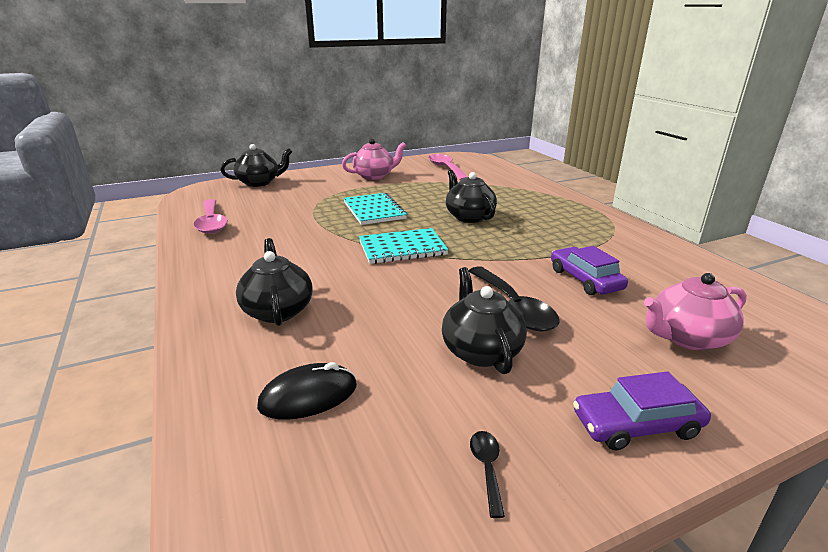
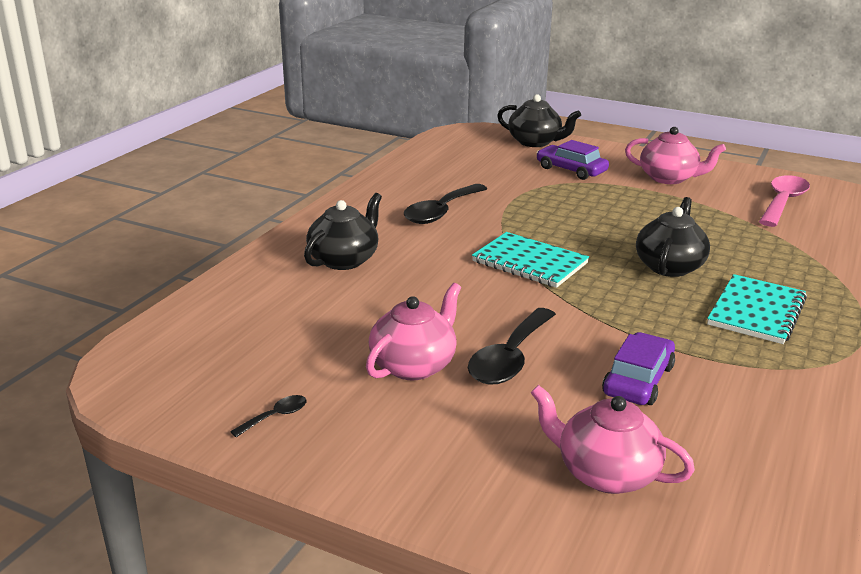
camera: 50 degrees right, 0 degrees up
pink spoon [193,199,228,234] -> none
black mouse [257,362,357,419] -> none
turquoise notebook [343,193,407,225] -> turquoise notebook moved to [707,274,807,344]
black teapot [442,267,527,374] -> pink teapot [366,283,461,380]
purple car [573,371,711,450] -> purple car moved to [536,140,609,180]
none -> black spoon [404,184,487,224]

